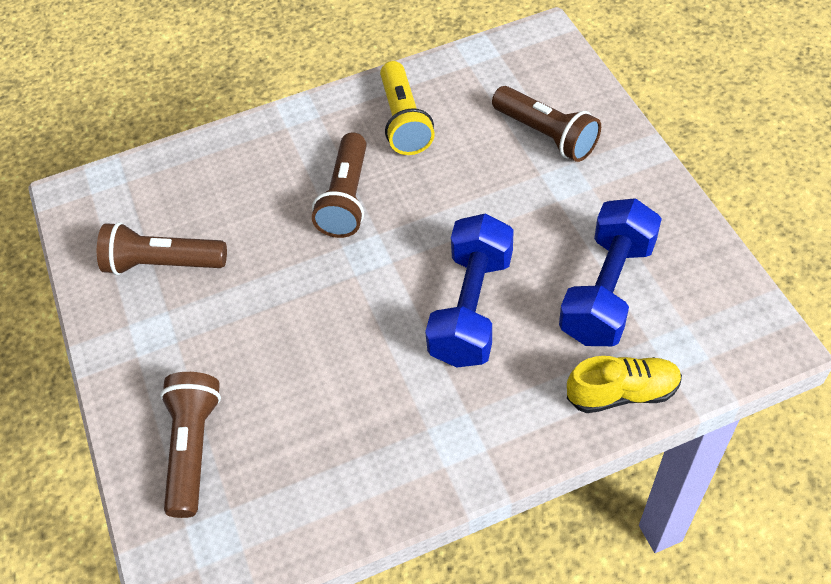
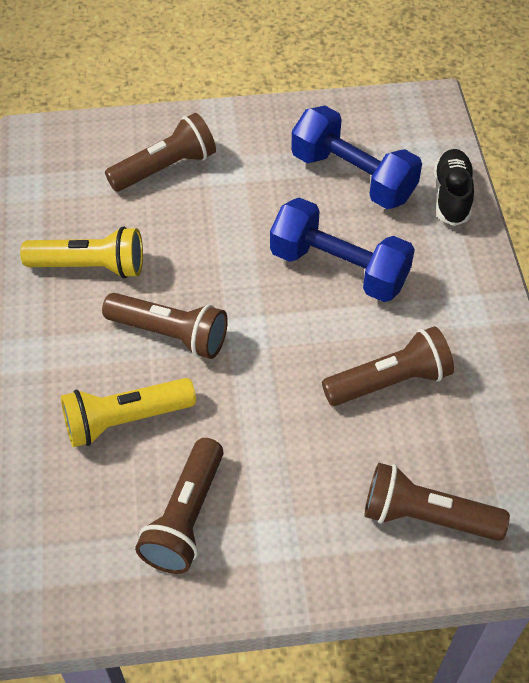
camera: 80 degrees left, 0 degrees up
yellow shoe [567,356,682,413] -> black shoe [434,149,474,226]
none -> yellow flashlight [61,378,196,447]
none -> brown flashlight [322,326,454,406]

